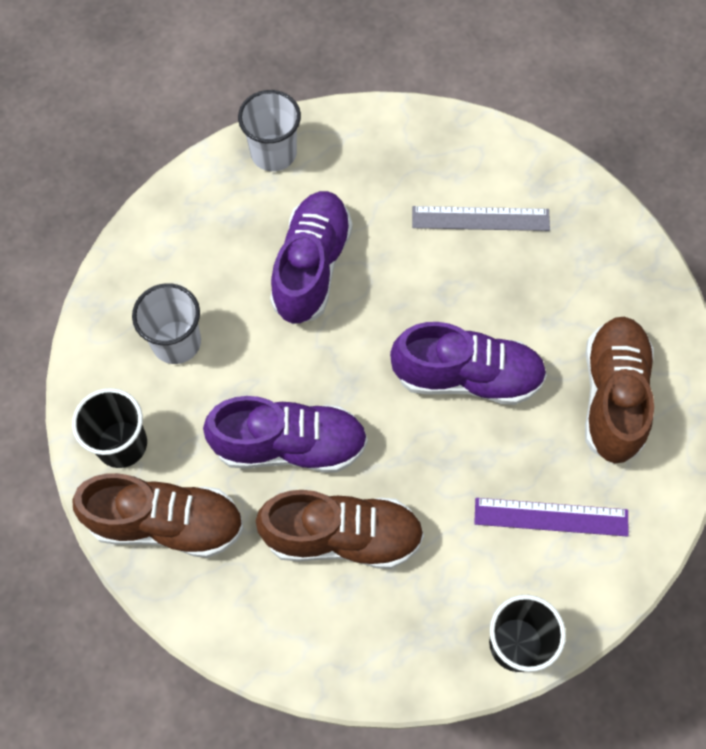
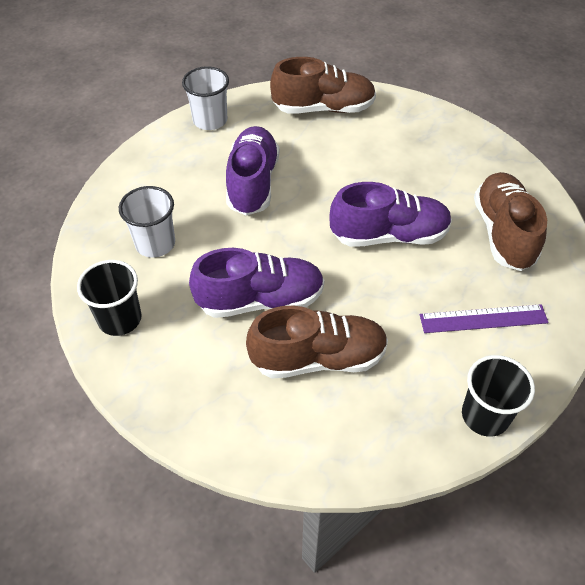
camera: 10 degrees left, 15 degrees down
brown shoe [72,473,244,558] -> brown shoe moved to [270,57,376,114]
grey ruler [412,206,550,231] -> none

